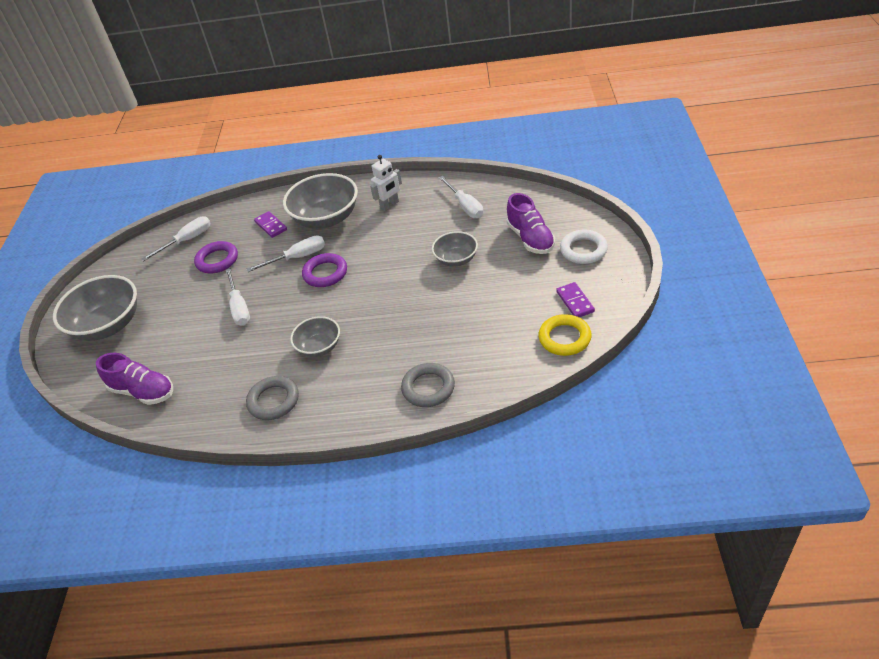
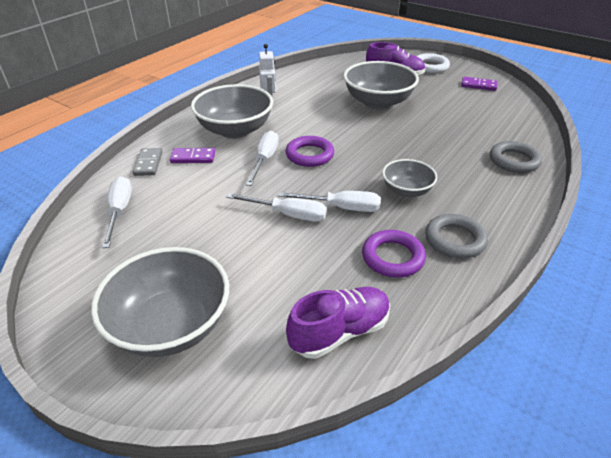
camera: 60 degrees left, 5 degrees down
purple ring [194,241,238,273] -> purple ring moved to [362,230,426,278]
grey bowl [432,231,478,267] -> grey bowl [344,61,419,109], size x1.77
white screwdriver [439,176,484,218] -> white screwdriver moved to [278,191,381,212]
yellow ring [539,314,592,356] -> none
none -> grey domino [133,148,163,176]

